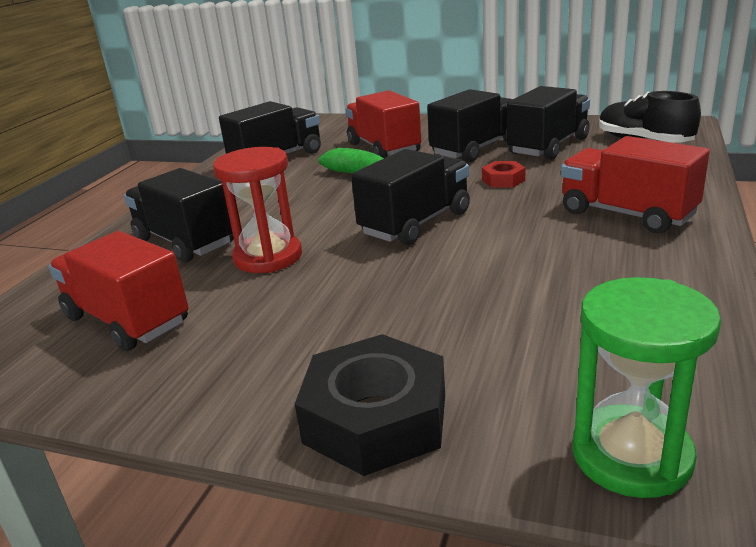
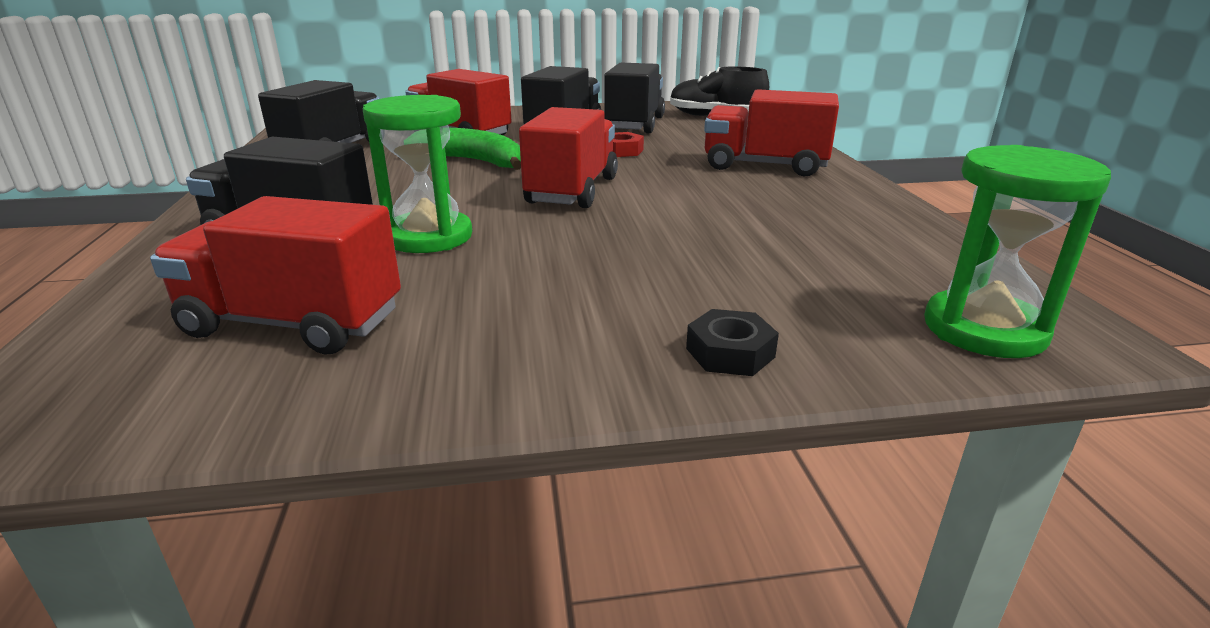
camera: 30 degrees left, 0 degrees up
red hourglass [213,147,302,273] -> green hourglass [363,95,472,253]
black nut [295,334,445,476] -> black nut [686,309,779,376], size x0.49
black truck [351,149,470,245] -> red truck [519,107,618,208]

